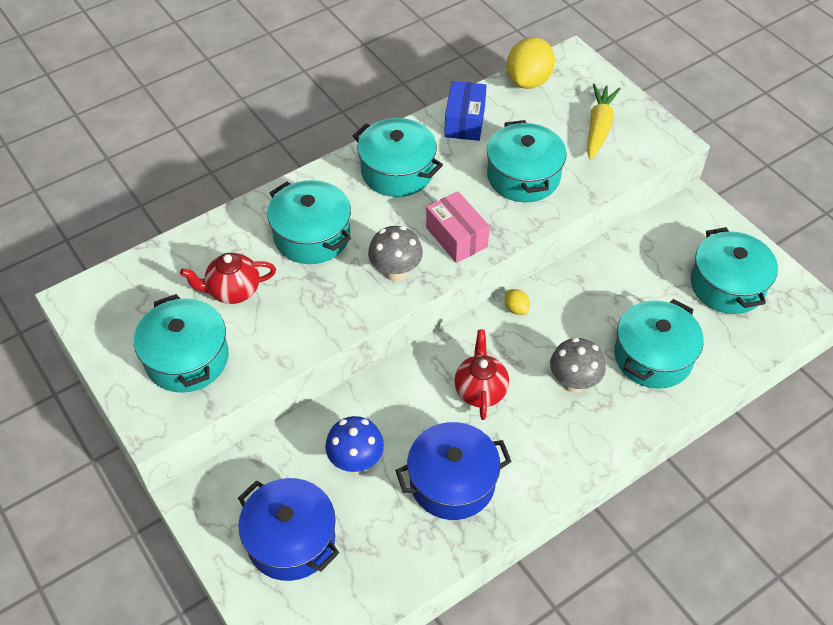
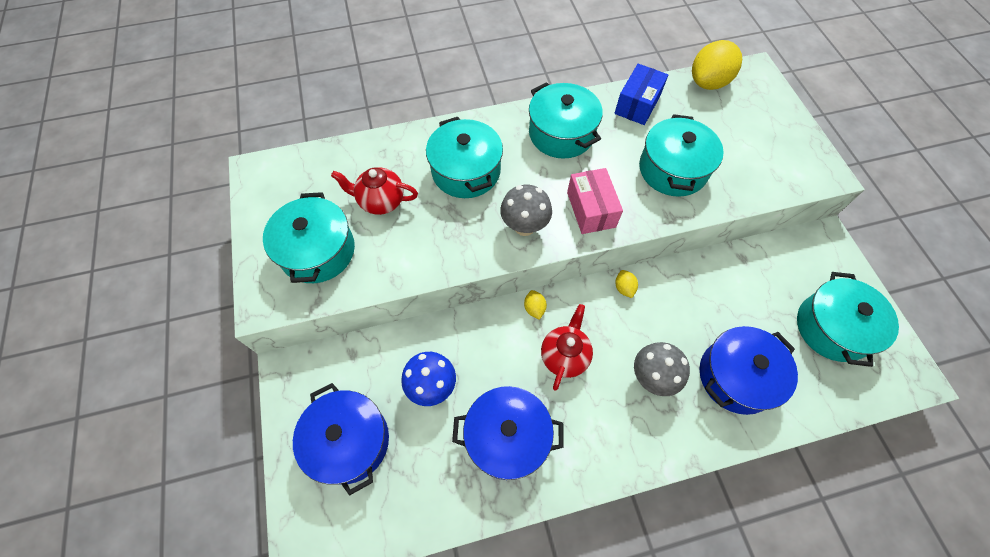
camera: 20 degrees right, 10 degrees up
yellow carrot [587,83,621,160] -> none
turquoise pot [614,299,704,389] -> blue pot [700,326,798,415]
none -> yellow lemon [524,290,547,320]

